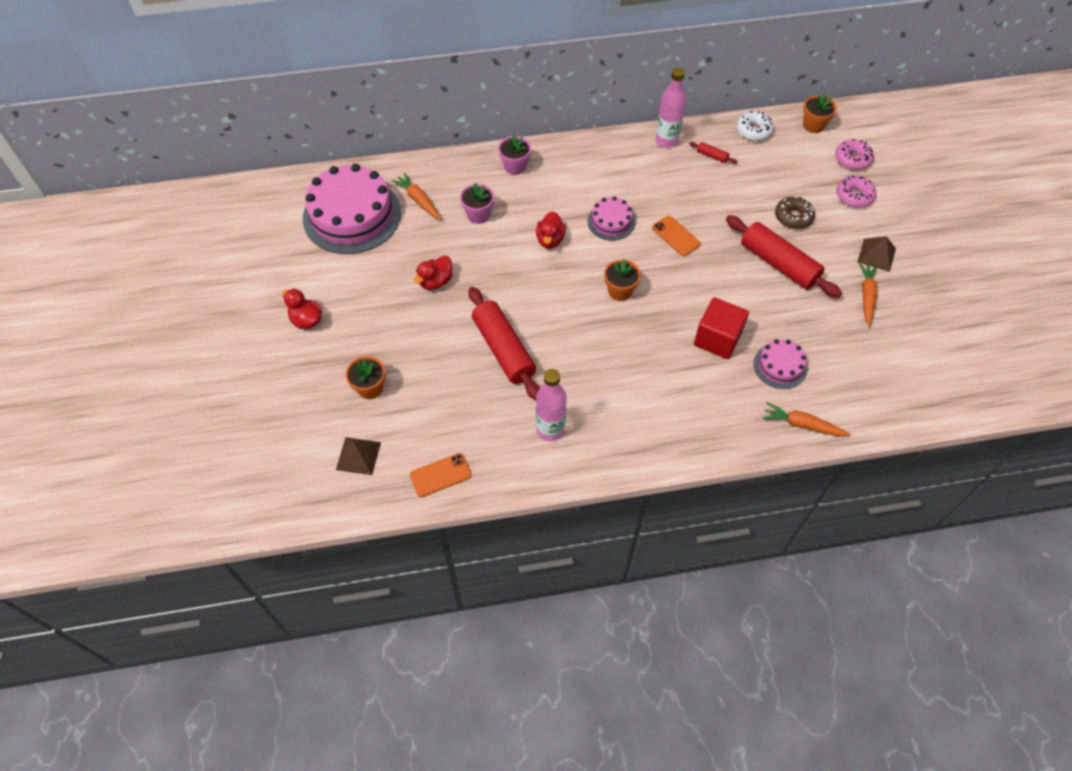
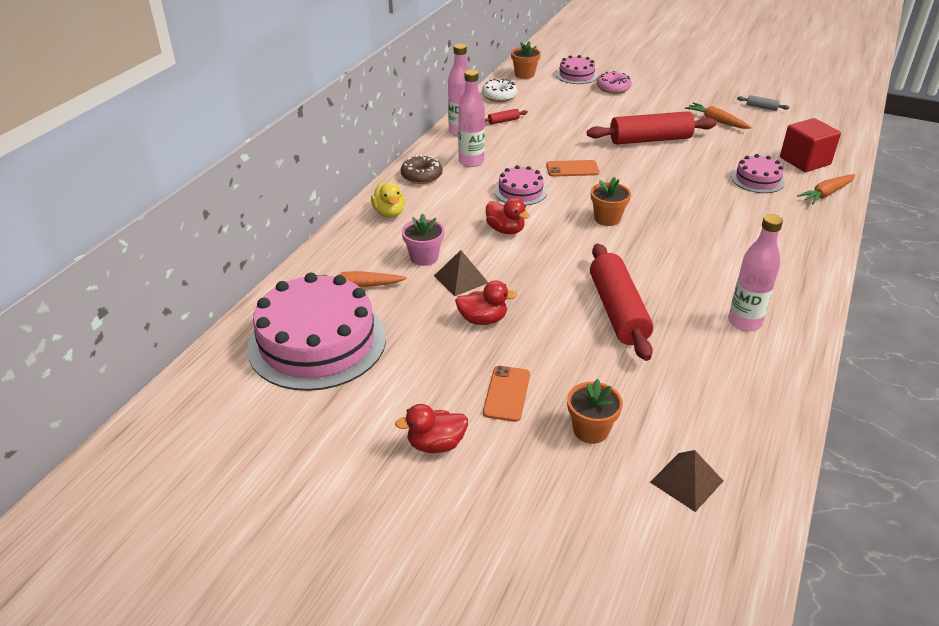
camera: 55 degrees left, 20 degrees down
orange phone [410,453,472,497] -> orange phone moved to [483,366,530,422]
red duck [414,255,453,290] -> red duck turned 75 degrees counterclockwise [455,280,517,325]
red rolling pin [469,287,540,400] -> red rolling pin turned 75 degrees clockwise [590,244,653,361]
pink flower pot [498,134,531,175] -> yellow duck [371,182,405,218]
red cube [694,297,749,359] -> red cube moved to [780,118,841,172]
brown donut [775,196,815,229] -> brown donut moved to [401,155,442,184]
pink donut [835,139,874,170] -> pink cake [556,55,598,84]
brown pyramid [857,236,896,272] -> brown pyramid moved to [434,250,488,296]
none -> pink bottle [458,69,485,167]
none -> grey rolling pin [737,95,789,111]

